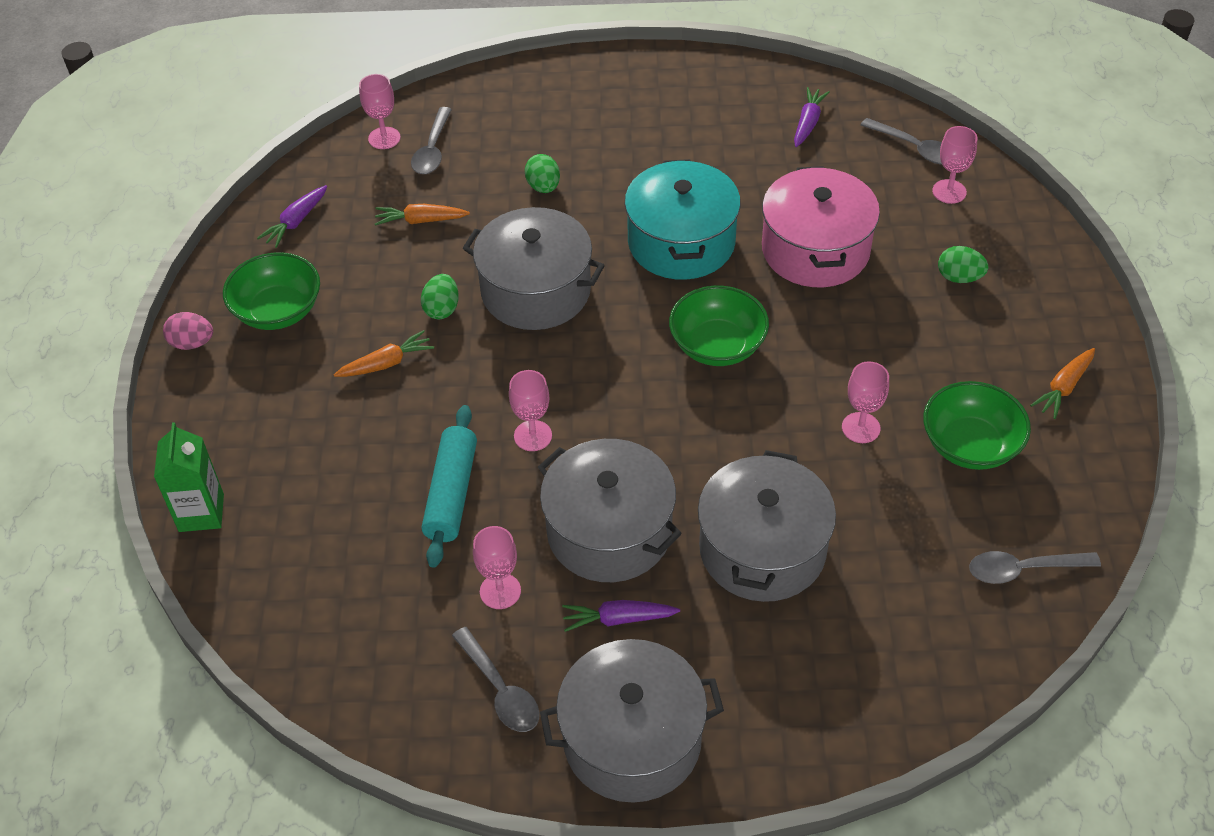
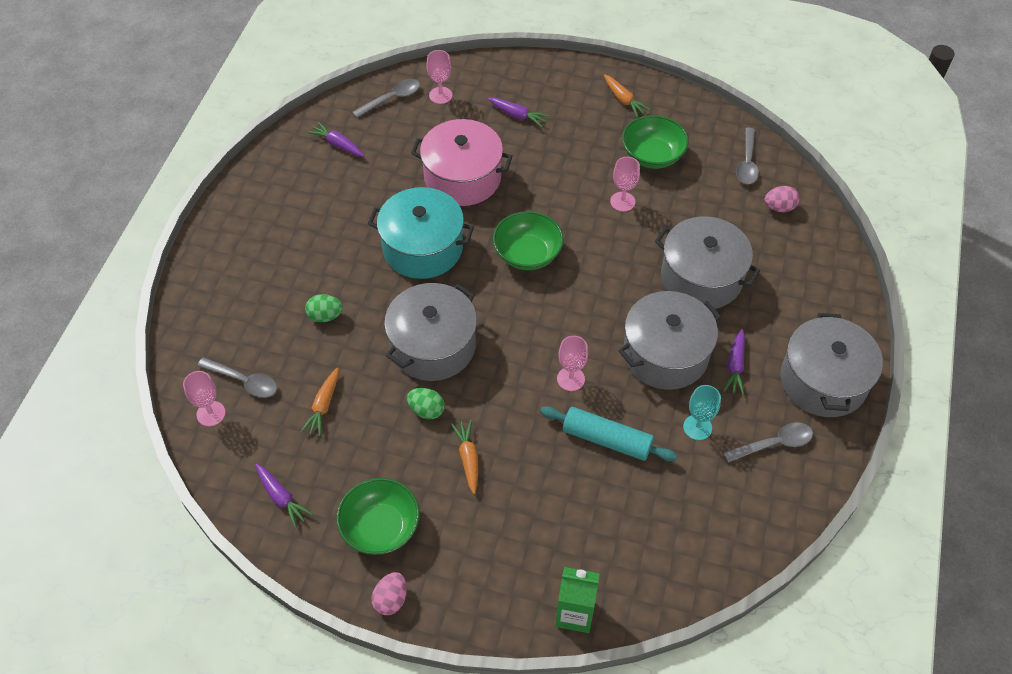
camera: 75 degrees left, 5 degrees up
pink goblet [473,526,521,609] -> turquoise goblet [683,385,721,440]
green egg [938,246,988,283] -> purple carrot [488,98,549,127]
none -> pink egg [764,186,799,212]

